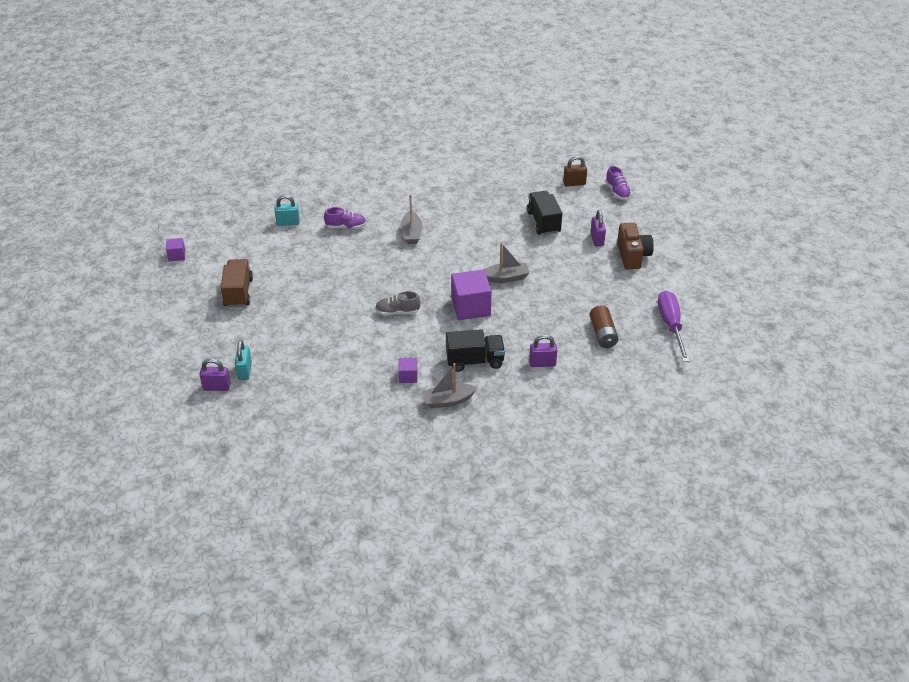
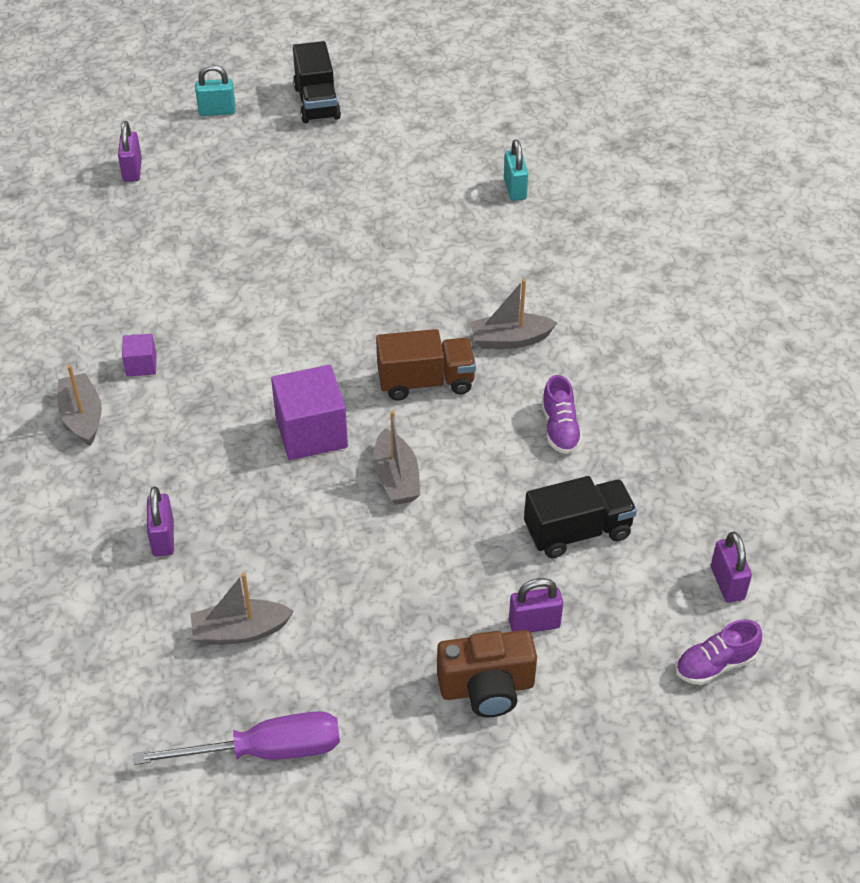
camera: 85 degrees right, 5 degrees up
purple cube [166,238,185,262] -> none
brown truck [220,259,253,307] -> brown truck moved to [376,329,476,401]
turquoise padlock [235,340,252,380] -> turquoise padlock moved to [195,64,236,116]
purple shoe [324,207,366,229] -> purple shoe moved to [542,375,583,454]
grey shoe [375,291,421,315] -> none
black truck [446,329,505,372] -> black truck moved to [293,41,341,123]
brown padlock [563,156,587,187] -> purple padlock [711,531,752,603]
brown battery [590,305,619,348] -> grey boat [191,573,294,645]

